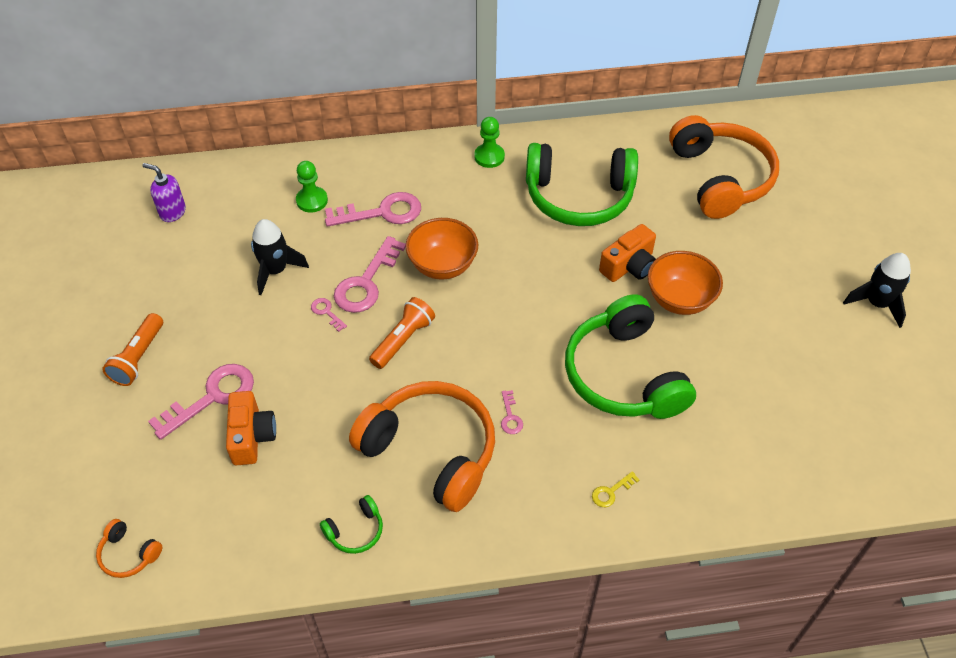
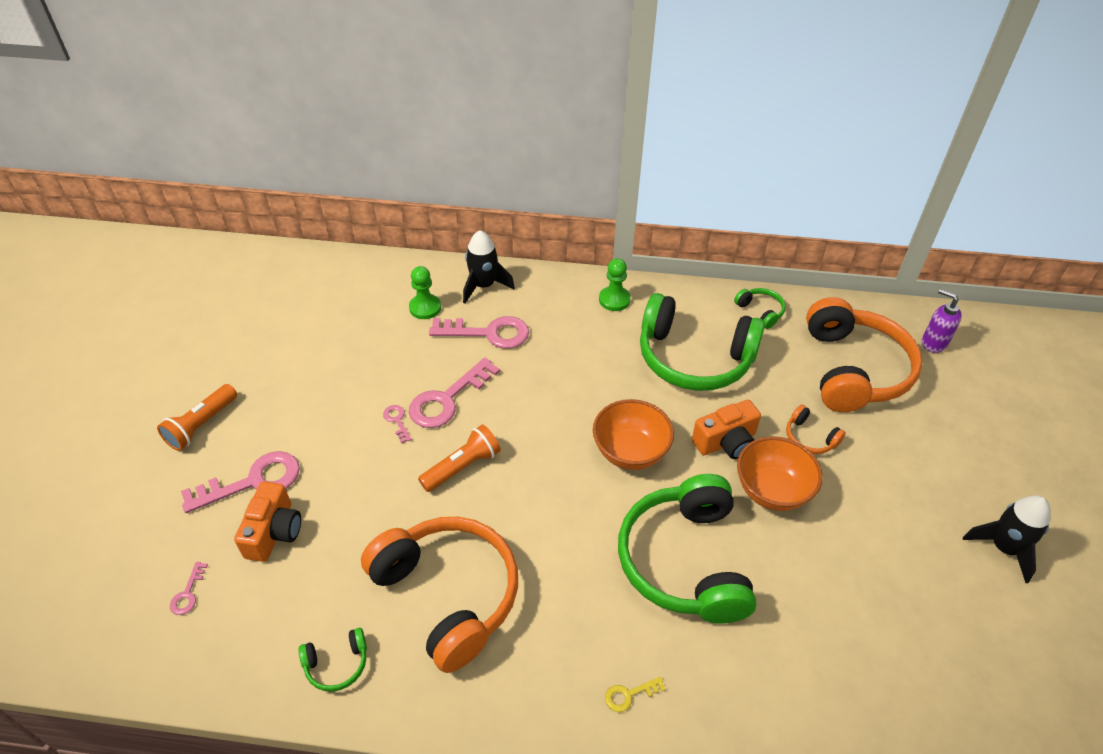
camera: 15 degrees right, 5 degrees down
orange headphones [96,519,162,578] -> orange headphones moved to [786,405,846,454]
purple soap dispenser [142,163,186,222] -> purple soap dispenser moved to [922,289,962,353]
black rocket [251,219,309,295] -> black rocket moved to [463,230,515,304]
orange bowl [405,218,478,280] -> orange bowl moved to [593,399,674,470]
pink key [501,390,523,434] -> pink key moved to [170,562,208,615]
none -> green headphones [734,288,786,329]

